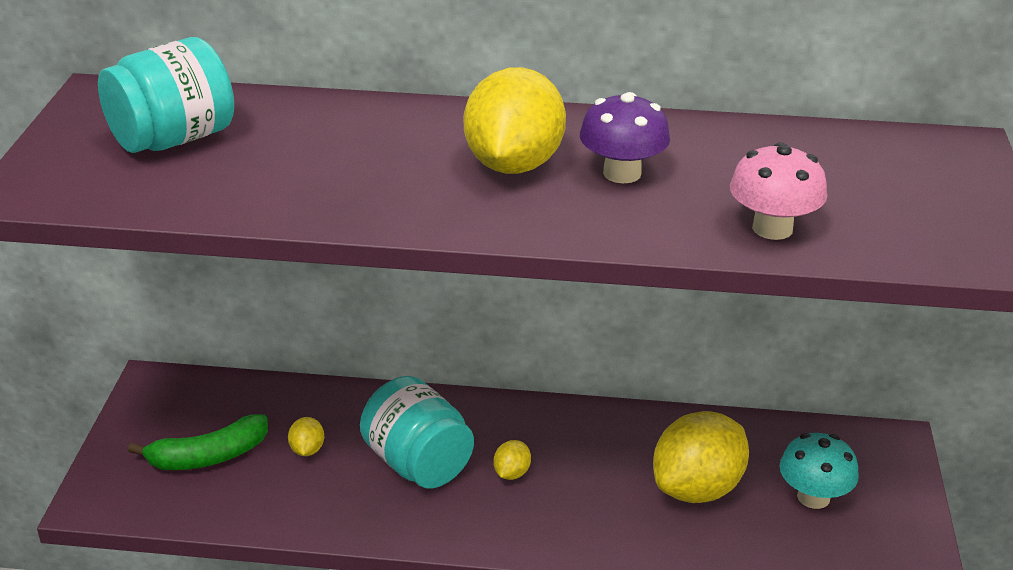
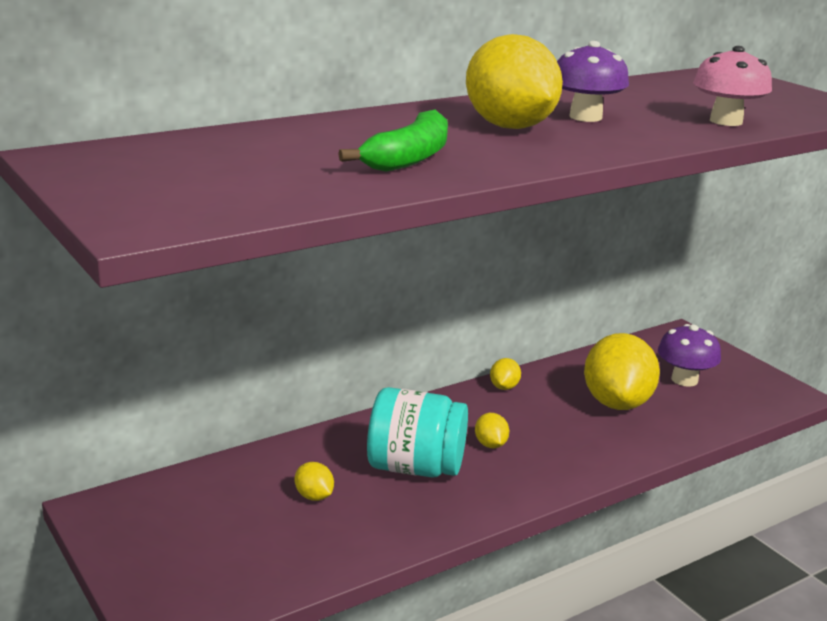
camera: 40 degrees left, 10 degrees down
turquoise jar [98,37,234,153] -> none
green banana [128,414,268,470] -> green banana moved to [338,110,448,172]
turquoise mushroom [779,433,859,509] -> purple mushroom [658,324,721,387]
none -> yellow lemon [490,358,521,390]

